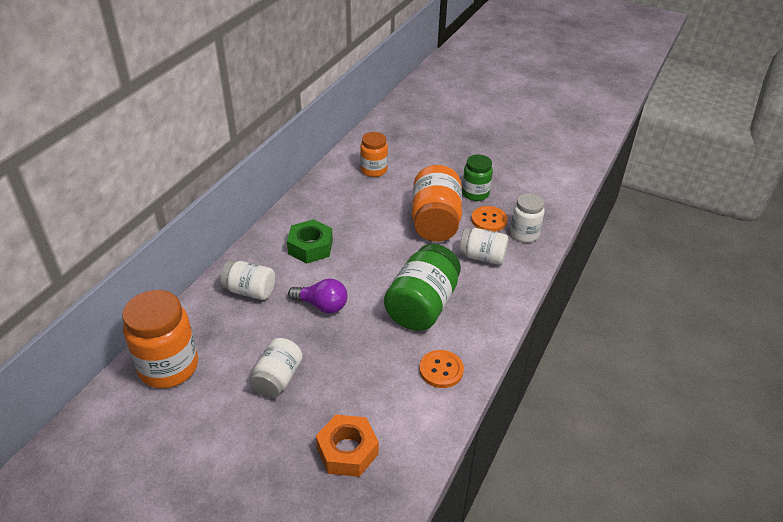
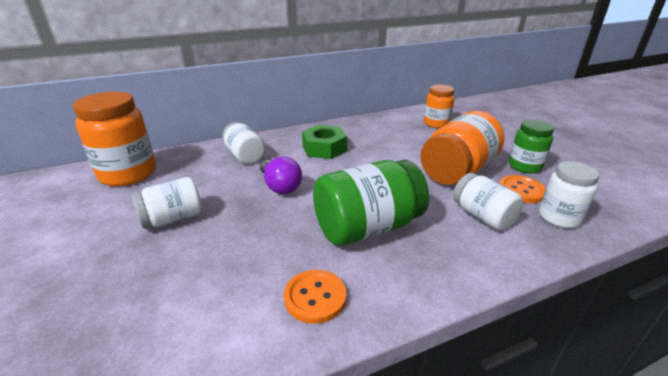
camera: 40 degrees right, 10 degrees down
orange nut [316,415,379,477] -> none

